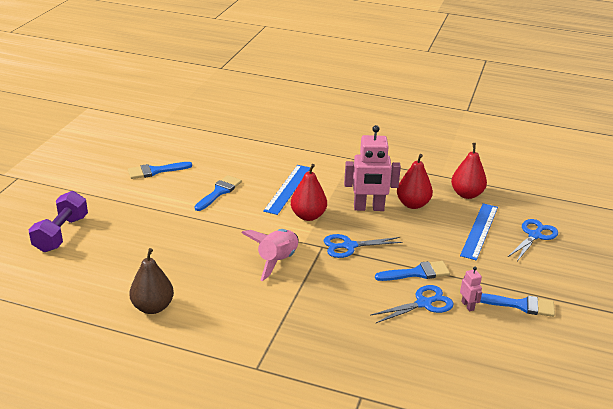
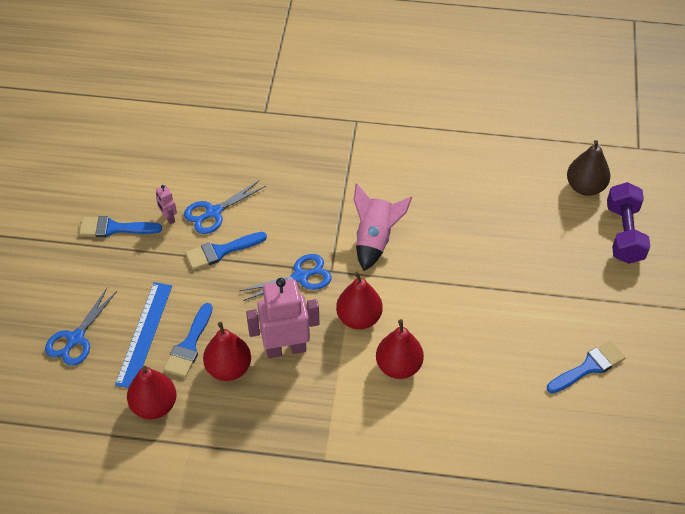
camera: 170 degrees right, 20 degrees up
brown pear [129,248,174,314] -> brown pear moved to [567,140,610,196]
blue brush [194,175,242,211] -> blue brush moved to [164,303,213,378]
blue ruler [263,165,310,215] -> red pear [376,319,424,379]

